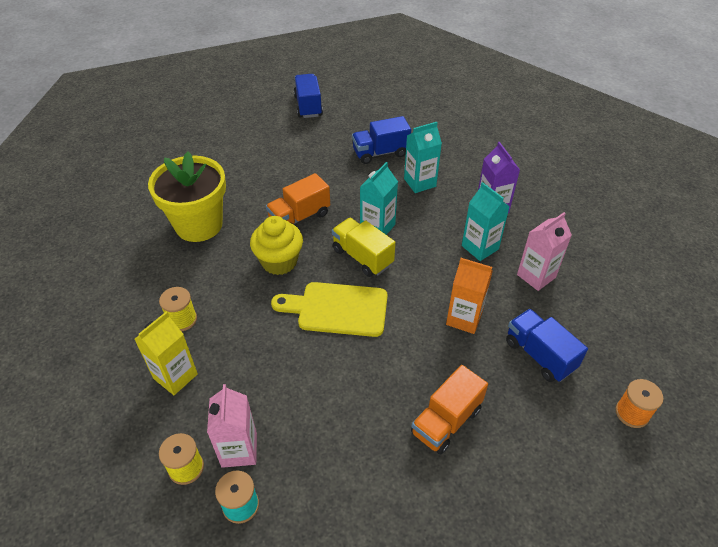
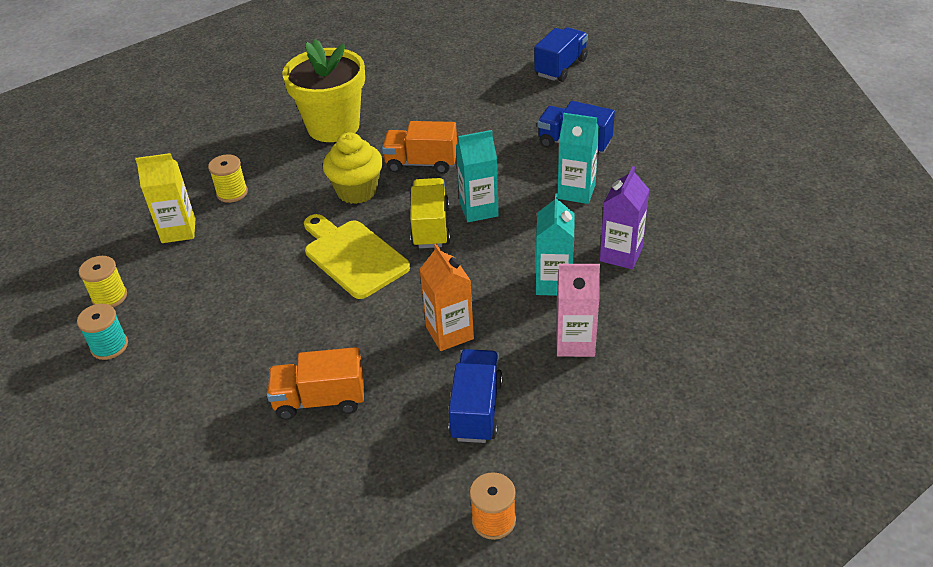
camera: 45 degrees right, 5 degrees down
pink carton [207,384,257,468] -> none

